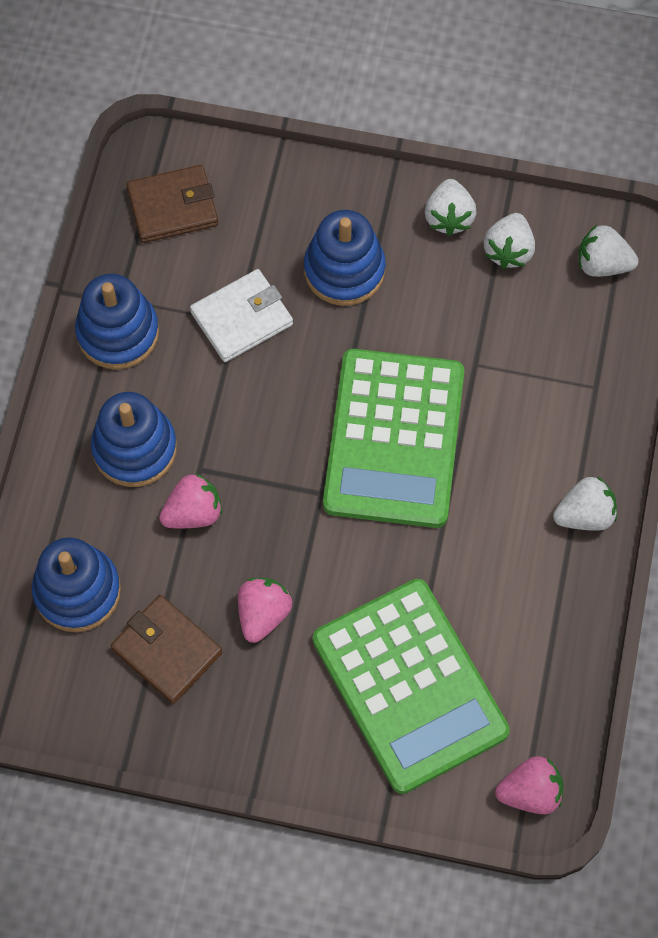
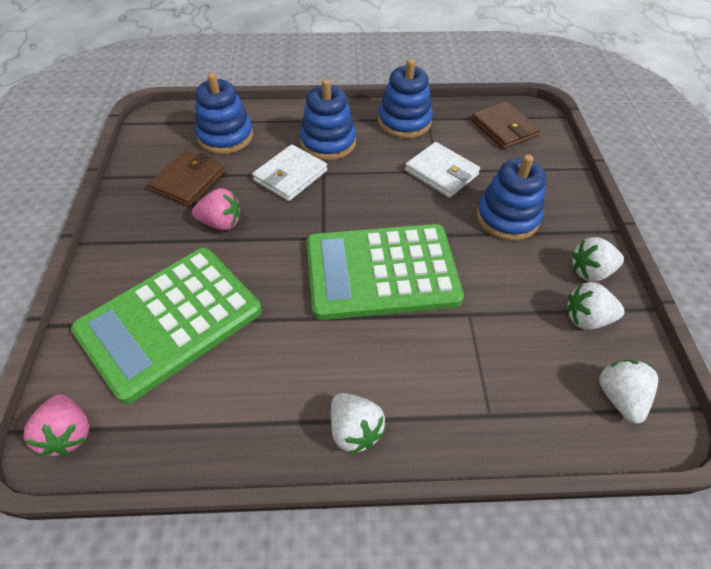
camera: 75 degrees right, 15 degrees down
pink strawberry [159,473,222,528] -> white wallet [252,144,327,201]

